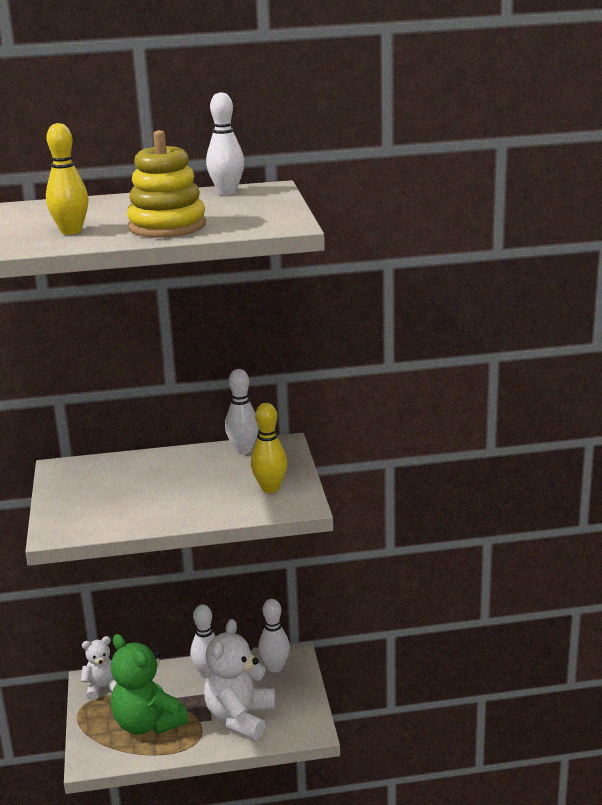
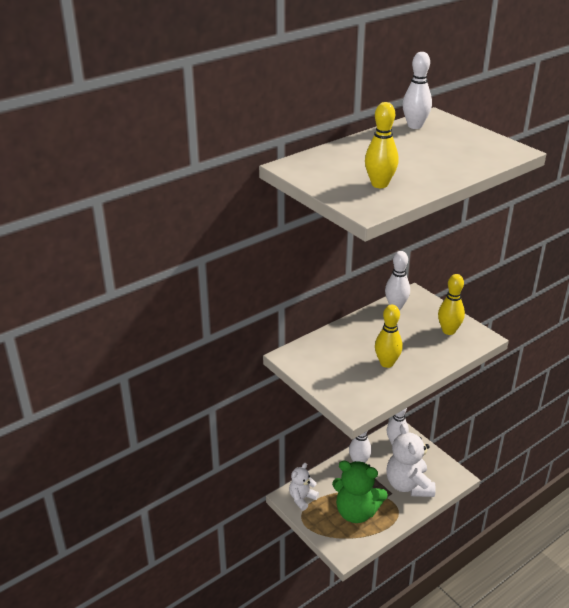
camera: 30 degrees left, 10 degrees up
yellow stacking toy [127,130,206,238] -> none
none -> yellow bowling pin [375,305,403,368]

